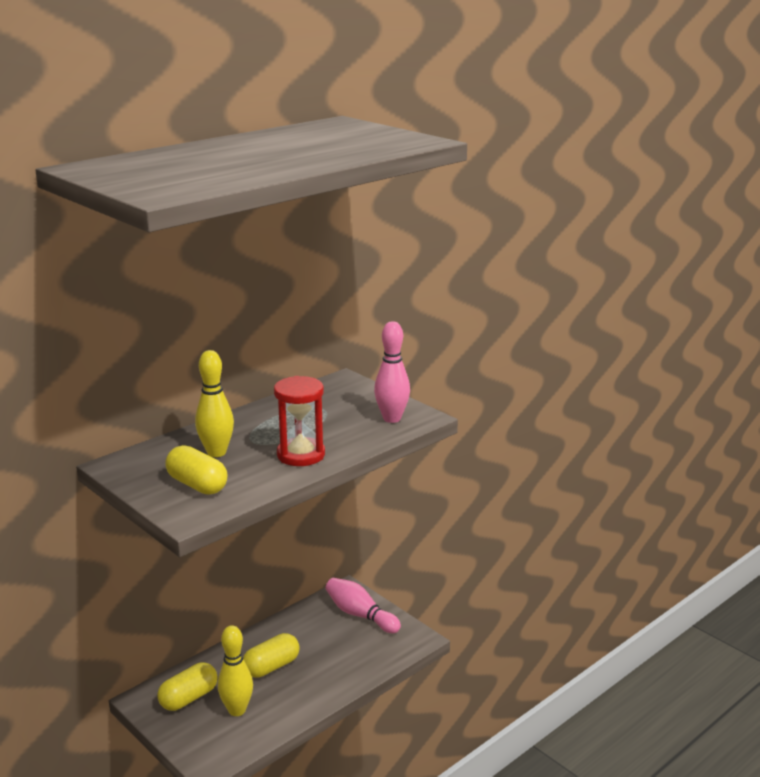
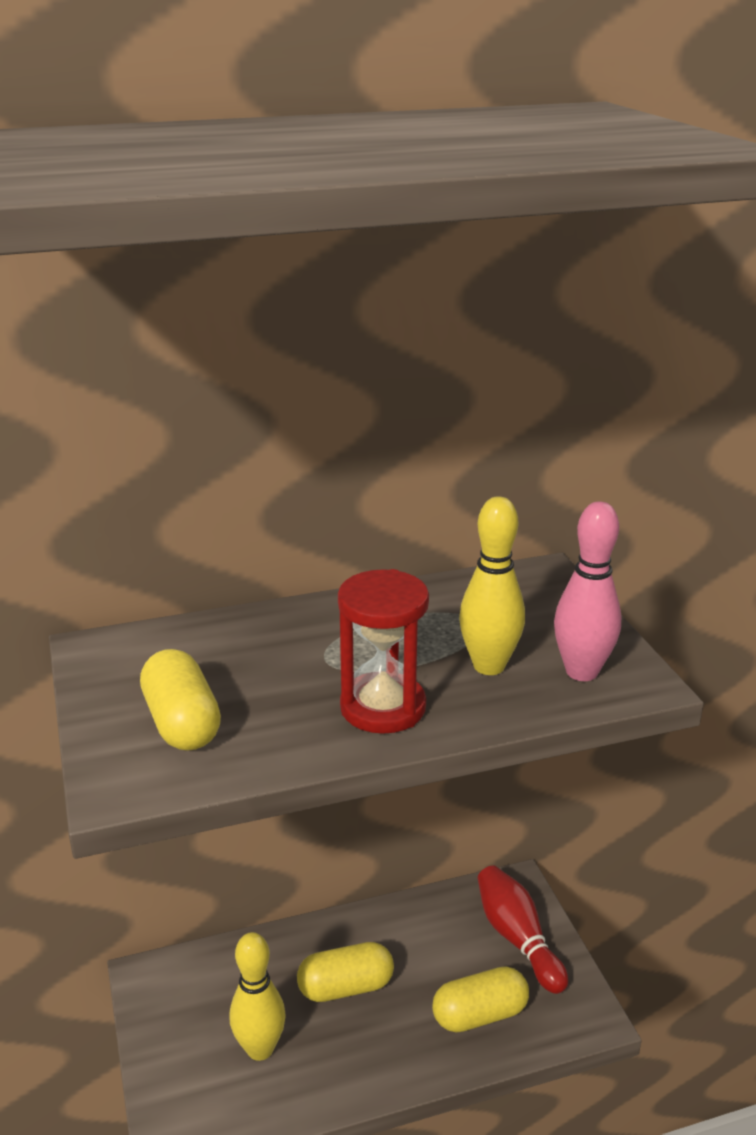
camera: 25 degrees right, 5 degrees up
yellow capsule [157,663,217,711] -> yellow capsule moved to [432,966,529,1033]
yellow bowling pin [195,350,234,457] -> yellow bowling pin moved to [459,496,525,675]
pink bowling pin [326,578,401,633] -> red bowling pin [478,865,568,994]

